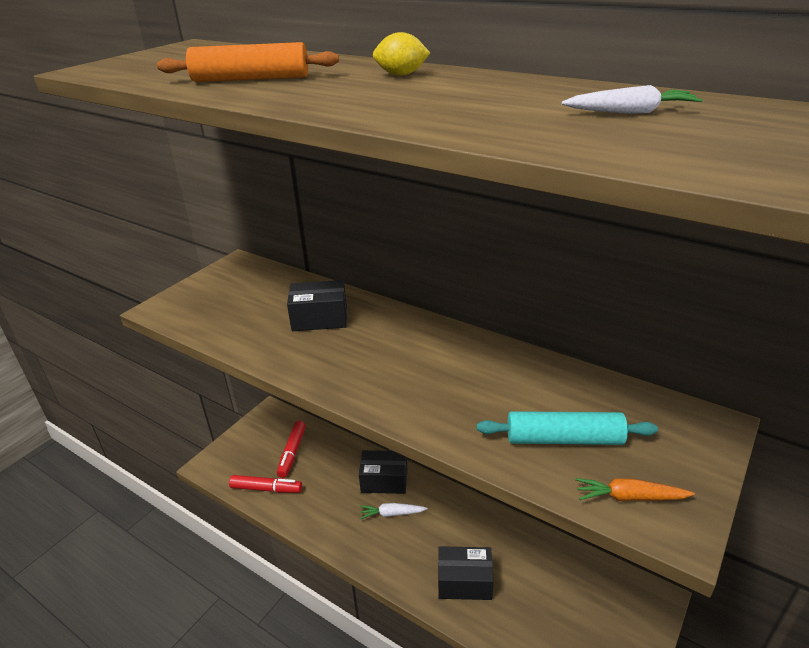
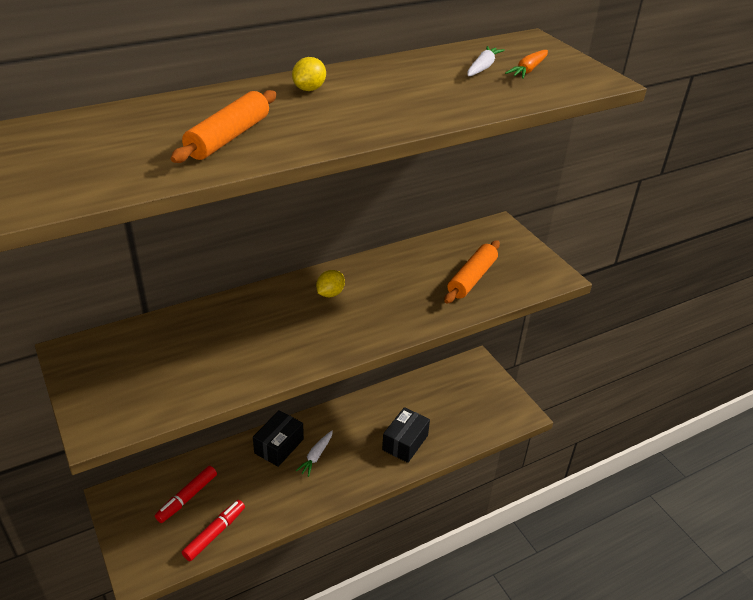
camera: 65 degrees left, 5 degrees up
red marker [277,421,306,478] -> red marker turned 90 degrees clockwise [155,466,217,523]
black box [287,280,347,331] -> none
turquoise rolling pin [477,411,658,445] -> orange rolling pin [444,240,500,304]
orange carrot [575,478,695,501] -> orange carrot moved to [505,50,548,79]
none -> yellow lemon [316,270,345,297]

